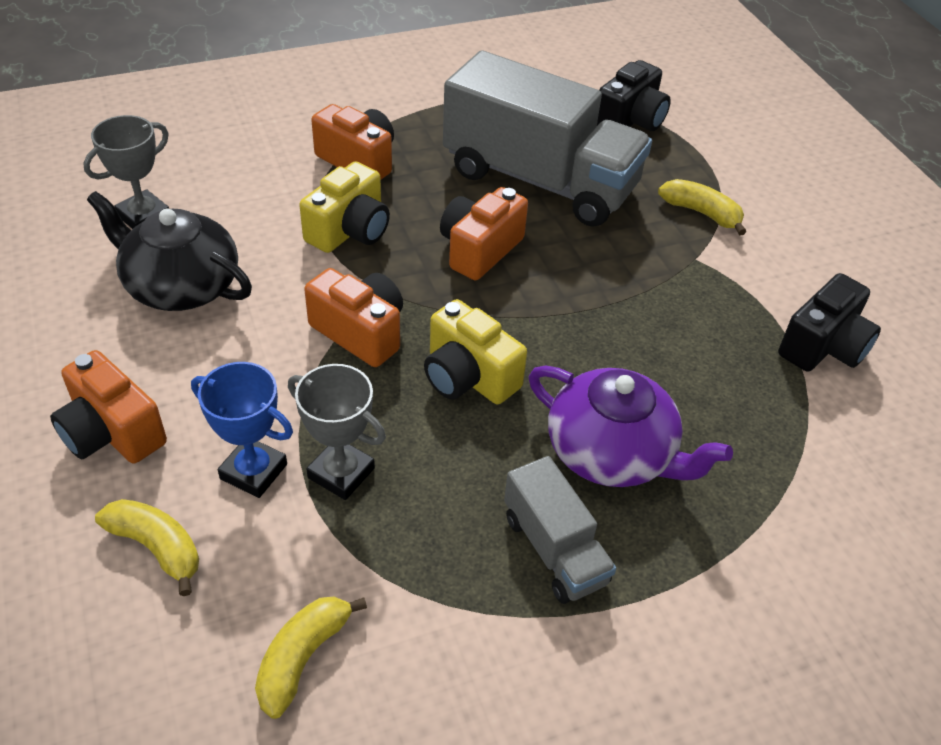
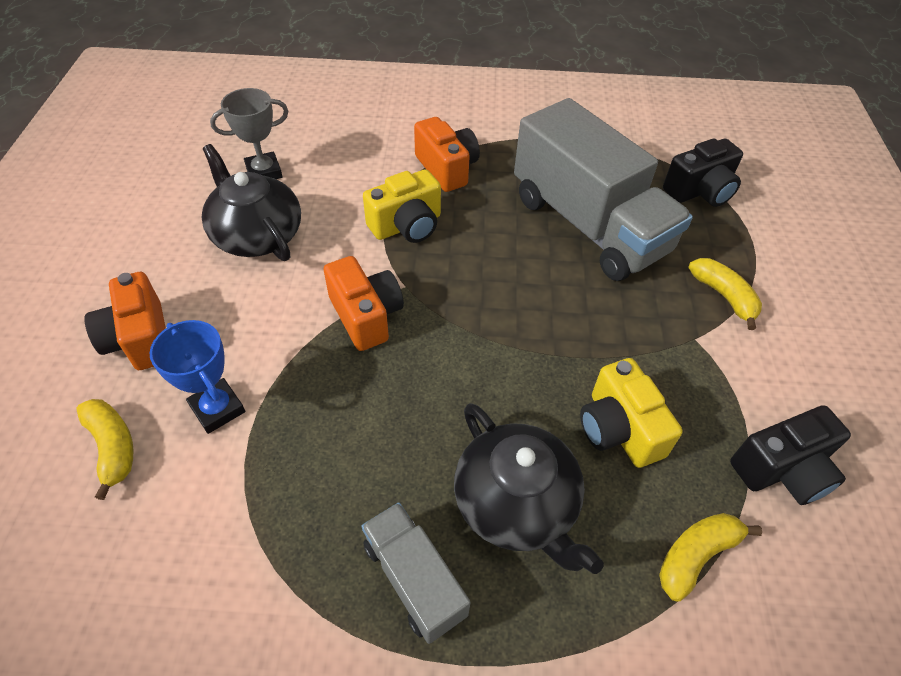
camera: 25 degrees right, 5 degrees up
yellow banana [255,597,367,719] -> yellow banana moved to [659,513,762,602]
grey trophy [288,364,386,500] -> none
yellow camera [424,299,527,404] -> yellow camera moved to [580,358,683,468]
orange camera [440,187,528,280] -> none
grey truck [504,456,616,604] -> grey truck turned 150 degrees clockwise [361,502,471,644]
purple teapot [529,366,733,487] -> black teapot [454,403,604,574]

